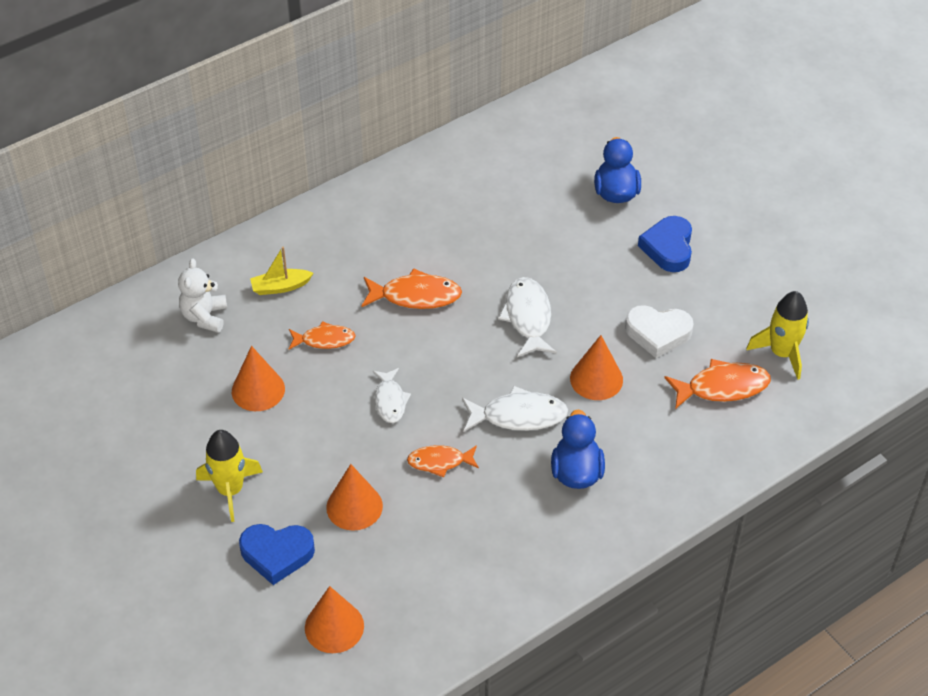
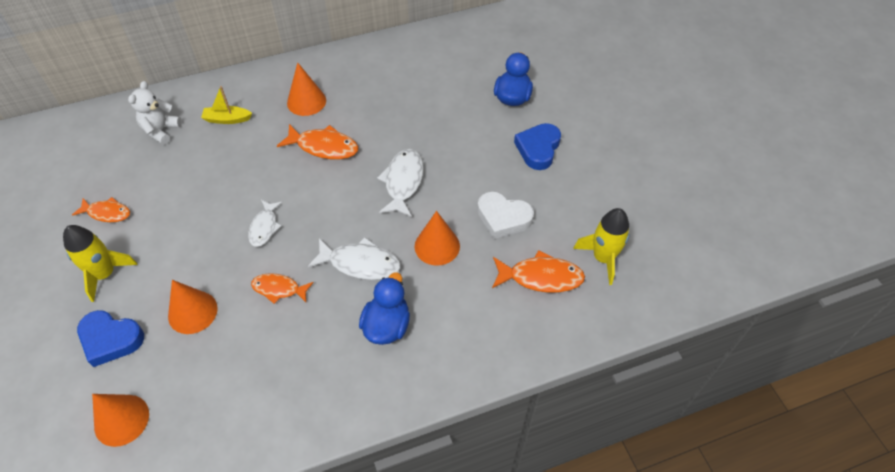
camera: 15 degrees right, 5 degrees up
orange cone [232,346,285,411] -> orange cone moved to [287,62,326,116]
orange fish [289,321,356,350] -> orange fish moved to [72,197,130,222]

